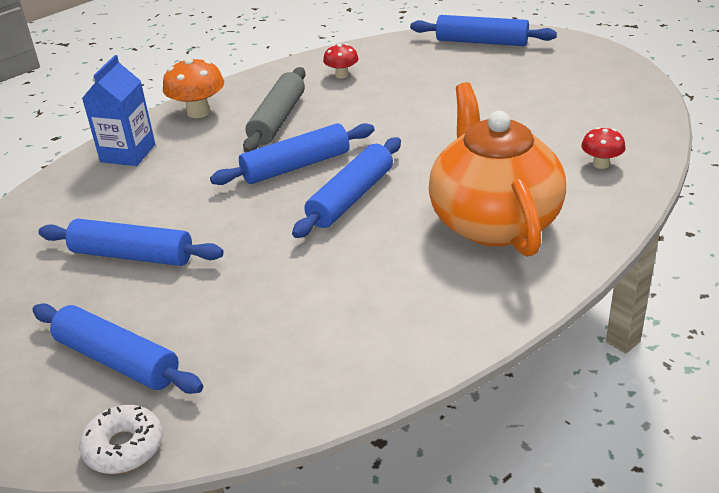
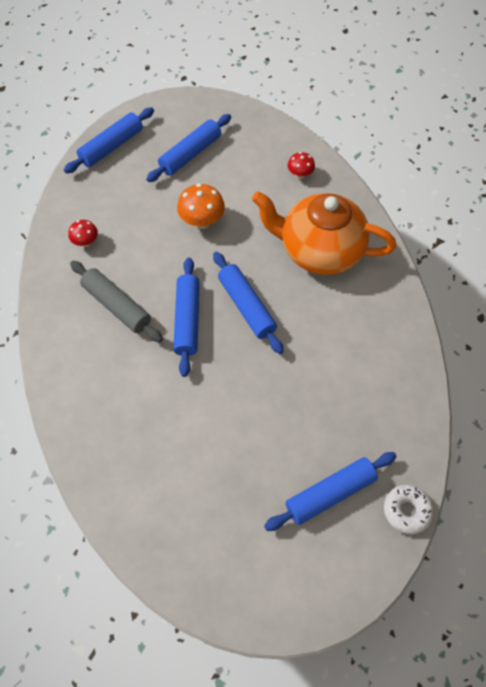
camera: 65 degrees left, 25 degrees up
blue rolling pin [38,219,224,266] -> blue rolling pin moved to [146,114,231,182]
blue carton [82,55,155,166] -> none
orange mushroom [163,58,224,118] -> orange mushroom moved to [177,183,225,229]

